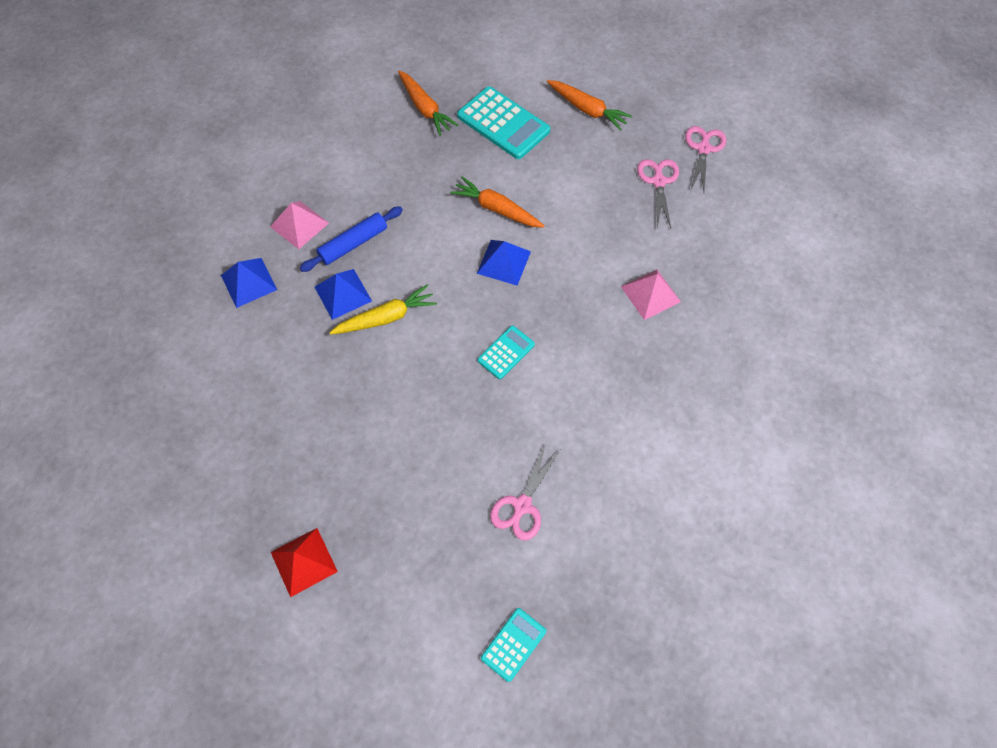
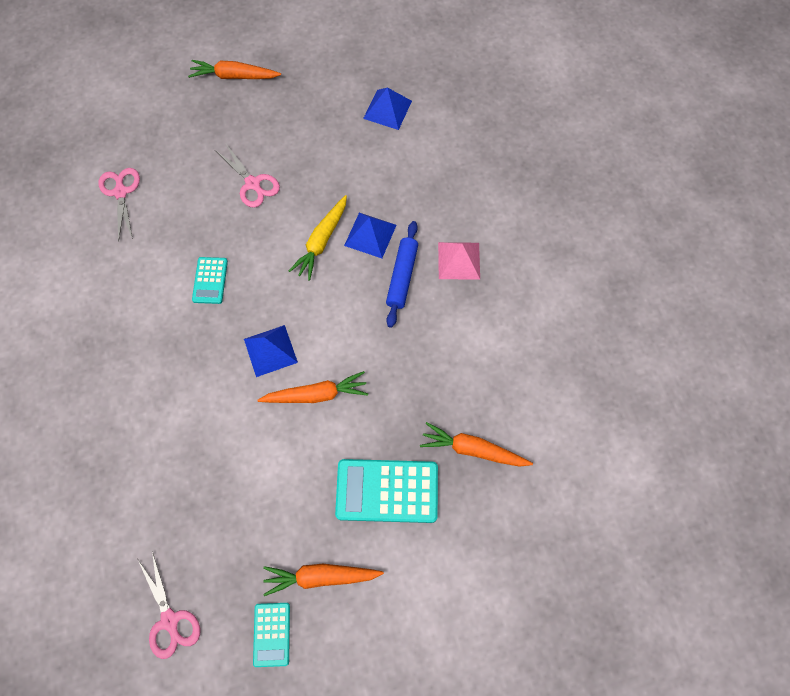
camera: 140 degrees right, 5 degrees up
blue pyramid [221,258,277,308] -> blue pyramid moved to [363,87,412,130]
red pyramid [271,528,338,597] -> orange carrot [188,60,281,79]
turquoise calculator [481,608,546,682] -> turquoise calculator moved to [253,603,290,667]
pink pyramid [621,270,681,320] -> none
pink scissors [637,159,679,228] -> pink scissors moved to [215,144,280,208]

